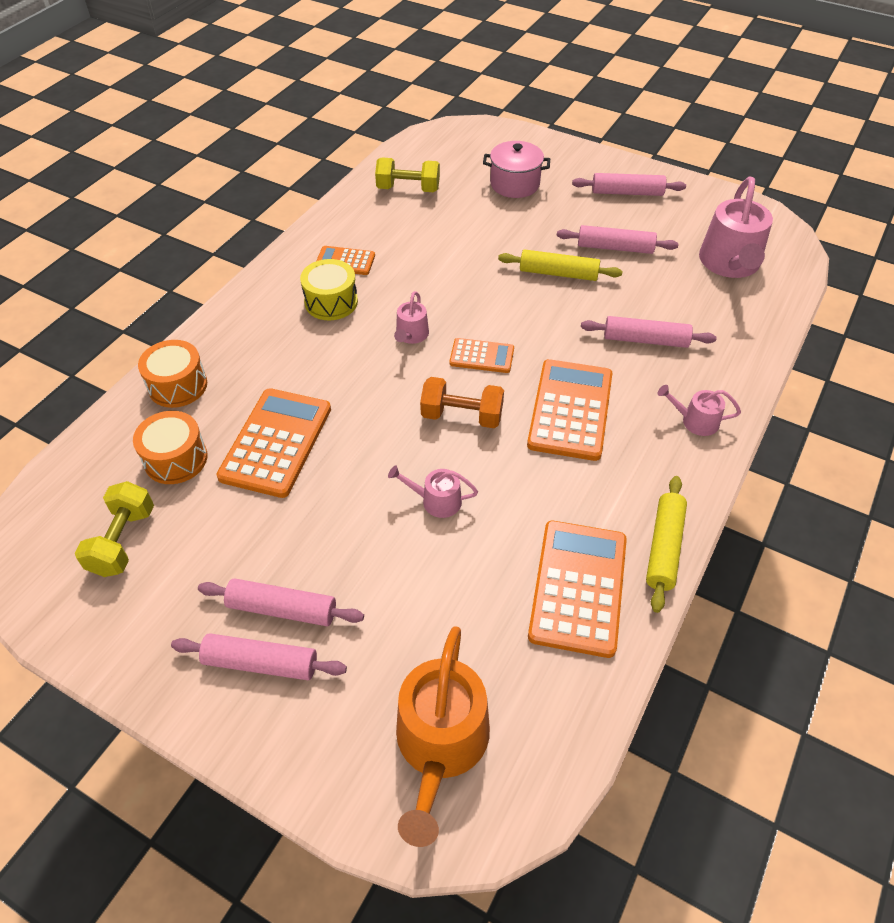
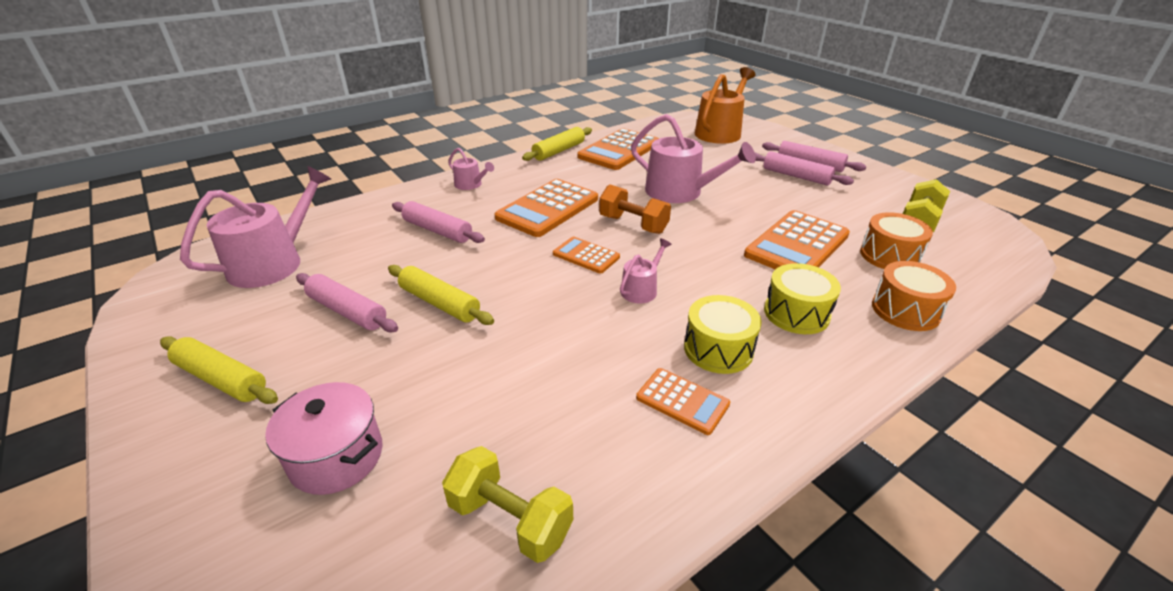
camera: 155 degrees left, 15 degrees down
pink watering can [388,465,478,518] -> pink watering can [631,114,756,203], size x2.00
pink rolling pin [572,173,686,196] -> yellow rolling pin [160,337,278,404]
none -> yellow drum [764,263,841,334]

